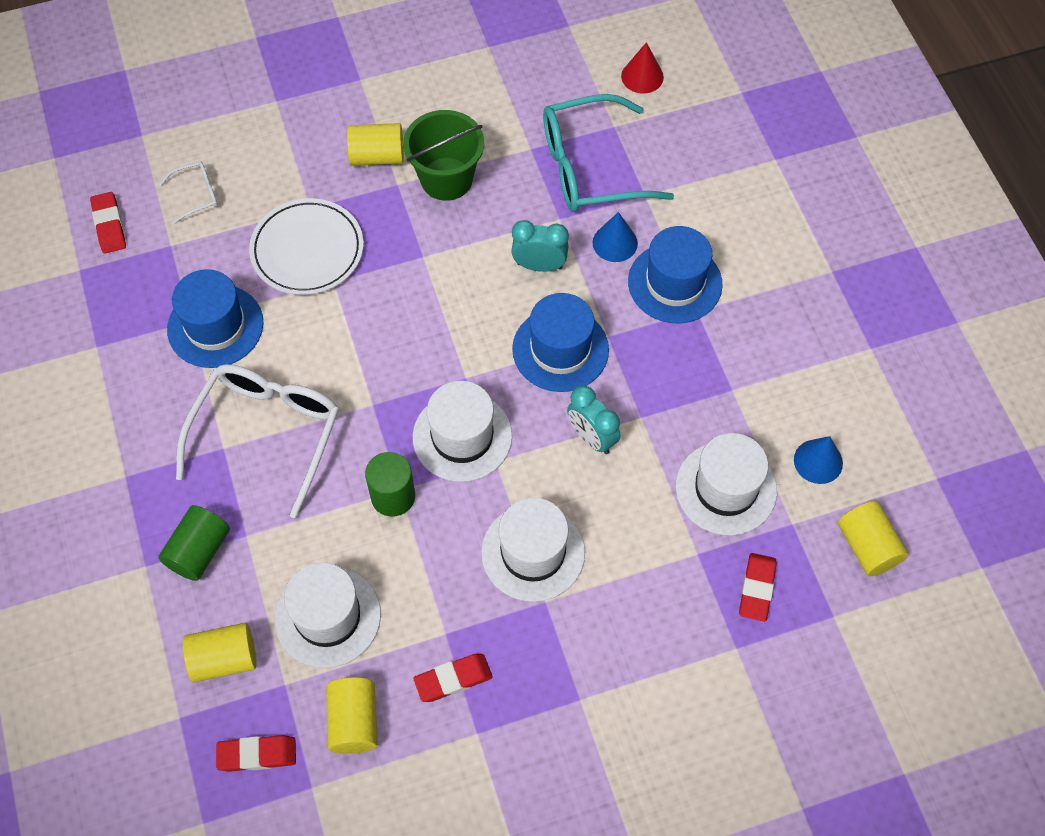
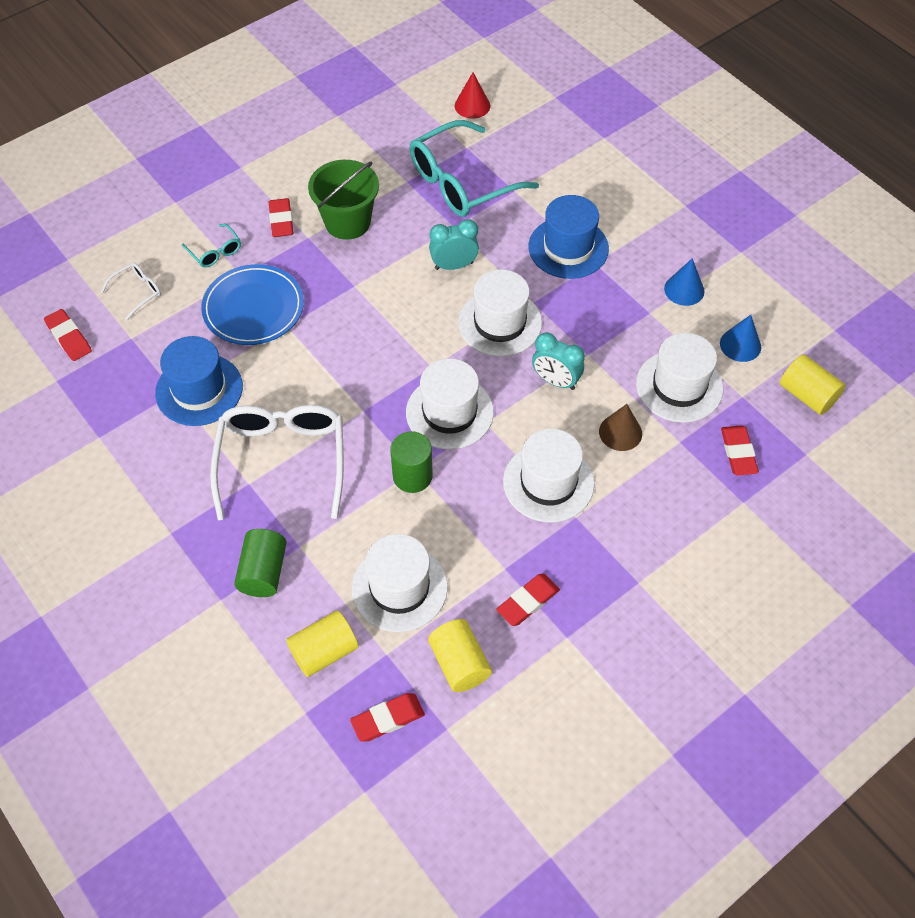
camera: 20 degrees left, 5 degrees down
white plate [249,198,364,295] -> blue plate [201,264,304,345]
yellow cylinder [347,123,404,166] -> red eraser [268,198,293,237]
blue hat [512,293,609,392] -> white hat [458,270,542,357]
blue cone [593,212,638,262] -> blue cone moved to [664,258,704,306]
none -> turquoise glasses [182,224,241,268]
none -> brown cone [599,404,642,451]

